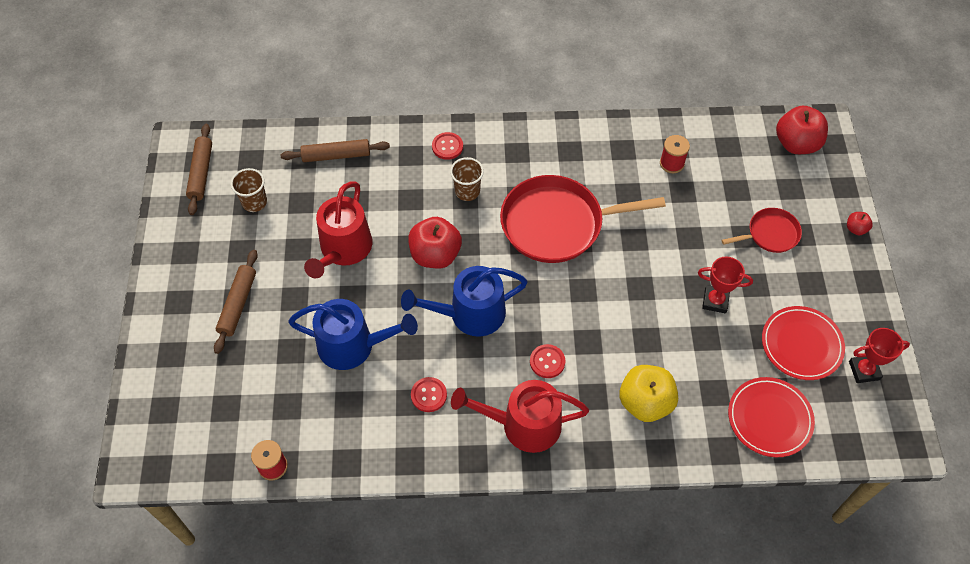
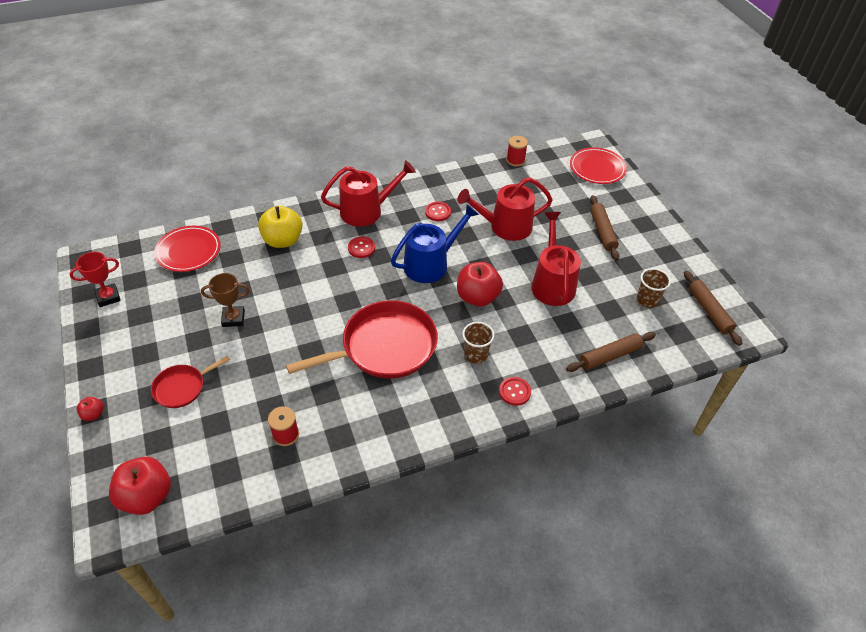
camera: 160 degrees right, 10 degrees down
blue watering can [288,299,418,370] -> red watering can [457,177,553,241]
red trophy [698,257,753,313] -> brown trophy [201,273,250,327]
red plate [762,306,845,380] -> red plate moved to [570,147,627,184]

